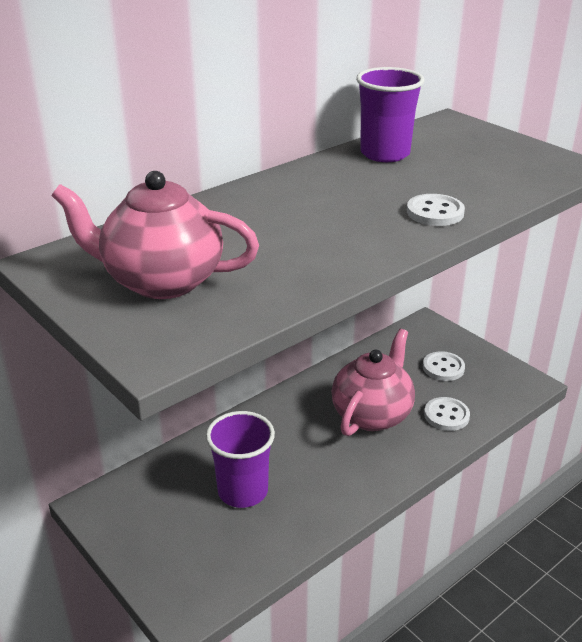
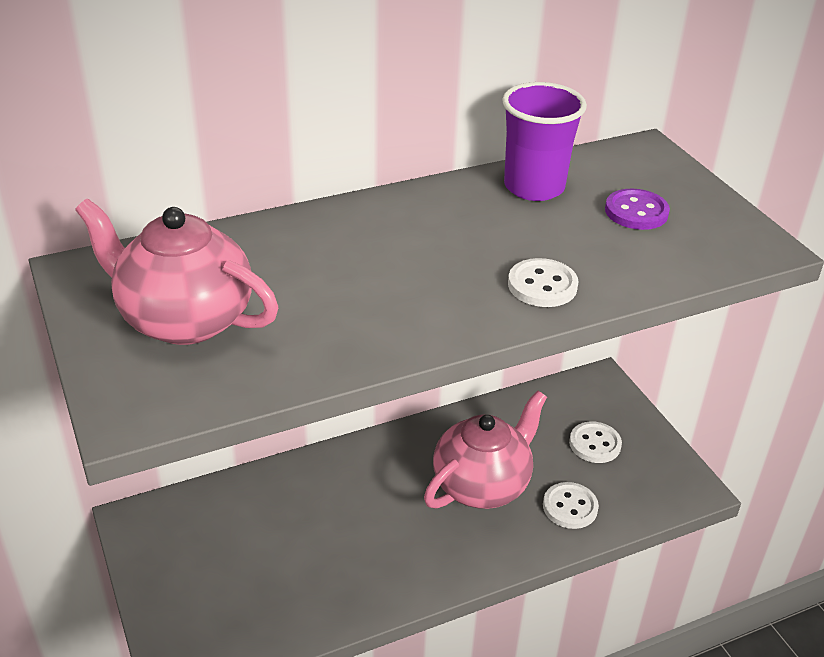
camera: 15 degrees right, 5 degrees up
purple cup [206,411,275,508] -> none
none -> purple button [605,189,670,230]

